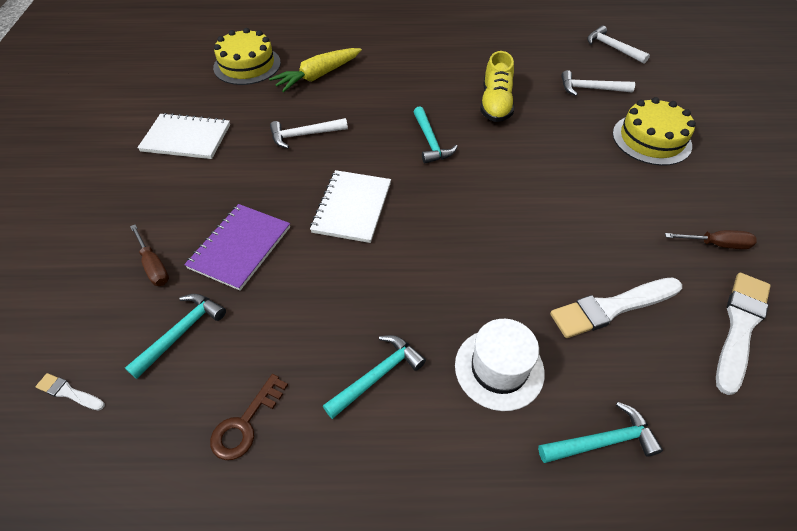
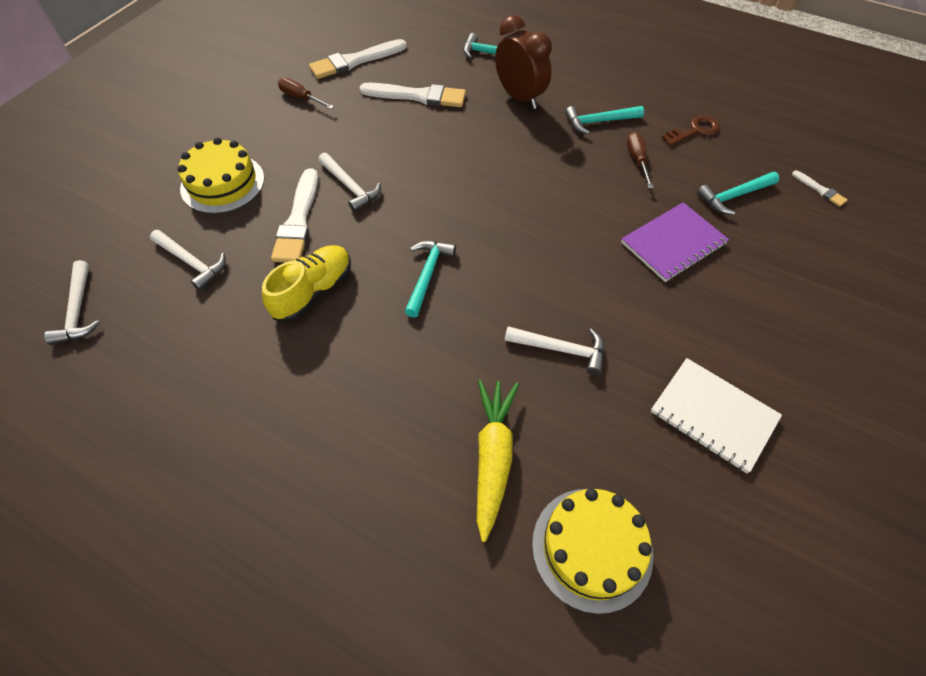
camera: 150 degrees left, 5 degrees up
brown screwdriver [130,224,169,286] -> brown screwdriver moved to [627,132,654,189]
yellow carrot [269,48,362,92] -> yellow carrot turned 75 degrees counterclockwise [477,379,519,542]
white notebook [310,170,391,243] -> none
white hat [455,319,545,411] -> brown clock [495,15,552,109]
none -> white brush [271,168,318,262]
none -> white hammer [318,153,381,212]

